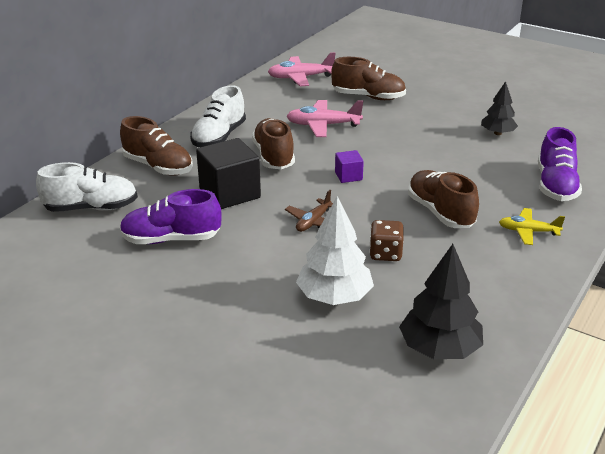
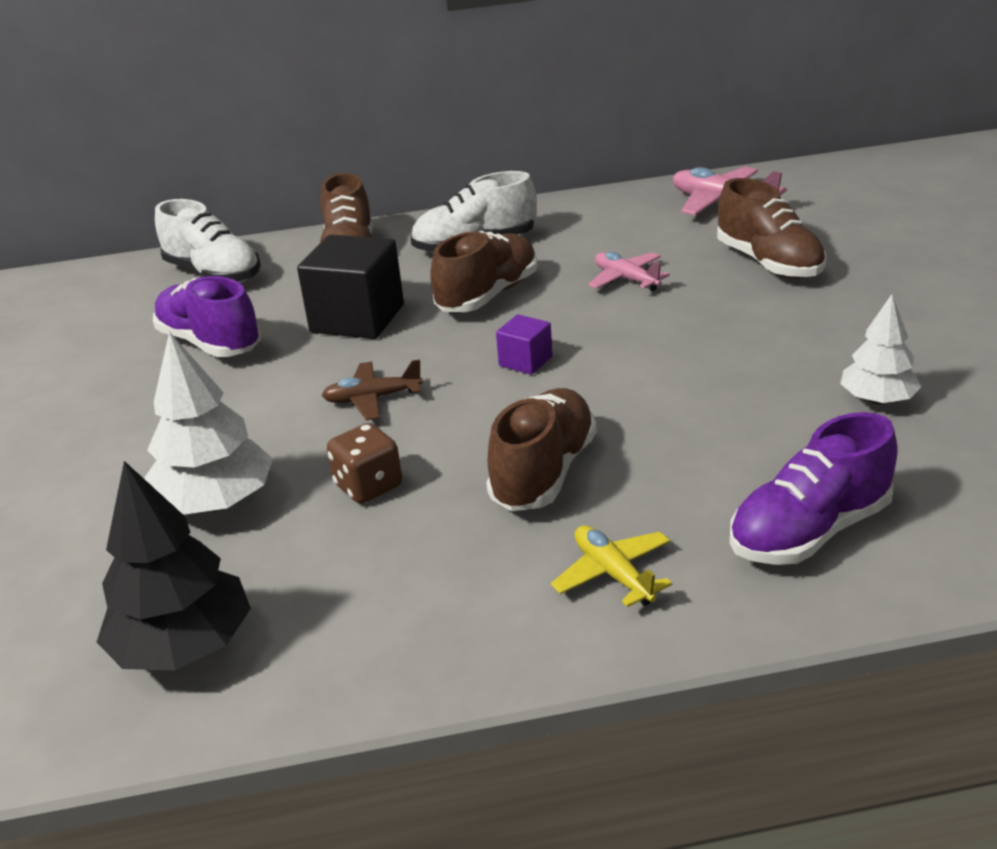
camera: 50 degrees right, 0 degrees up
pink plane [286,100,363,137] -> pink plane [588,252,670,291], size x0.66
black tree [481,81,518,135] -> white tree [840,294,922,405]

